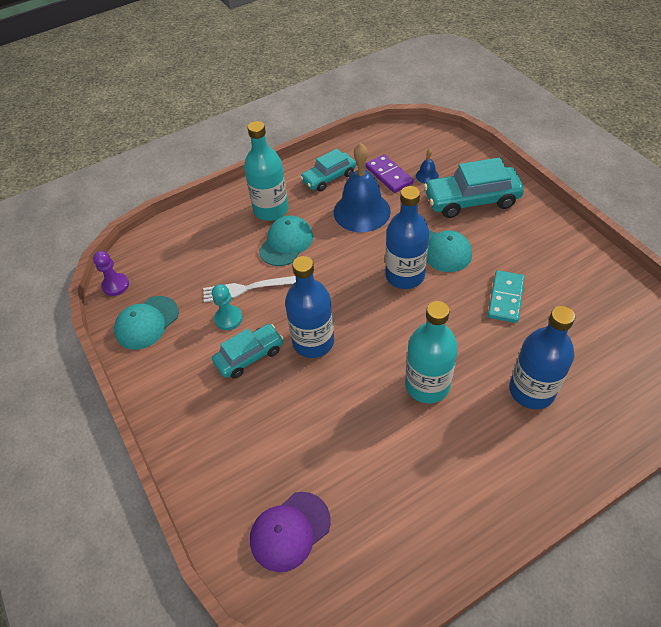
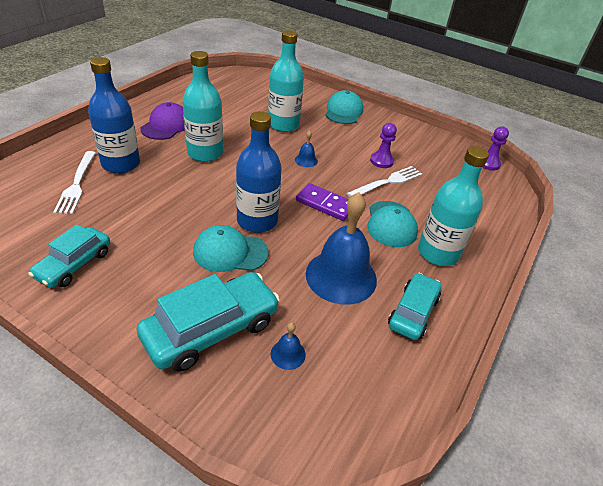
camera: 145 degrees right, 10 degrees down
turquoise cap [114,296,179,350] -> turquoise cap moved to [326,90,363,124]
turquoise pawn [212,284,243,330] -> purple pawn [370,123,397,168]
turquoise car [212,324,283,379] -> turquoise car moved to [28,224,110,288]
purple cap [250,492,331,572] -> purple cap moved to [141,102,185,140]
blue bottle [285,256,334,358] -> blue bell [295,130,318,167]
purple domino [365,154,413,193] -> purple domino moved to [296,183,349,221]
turquoise domino [488,270,525,323] -> none
none -> white fork [53,151,96,214]
none -> turquoise bottle [268,30,304,132]

